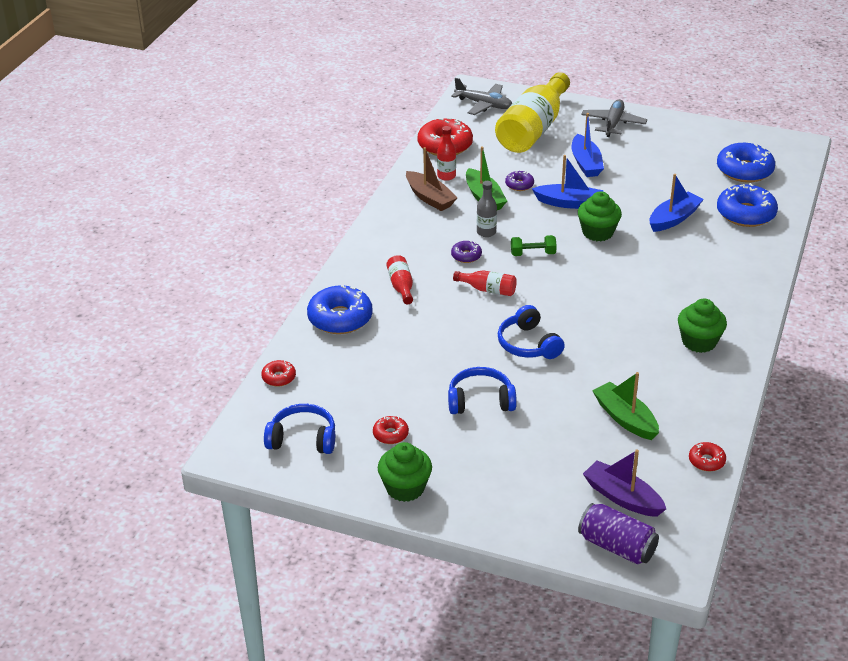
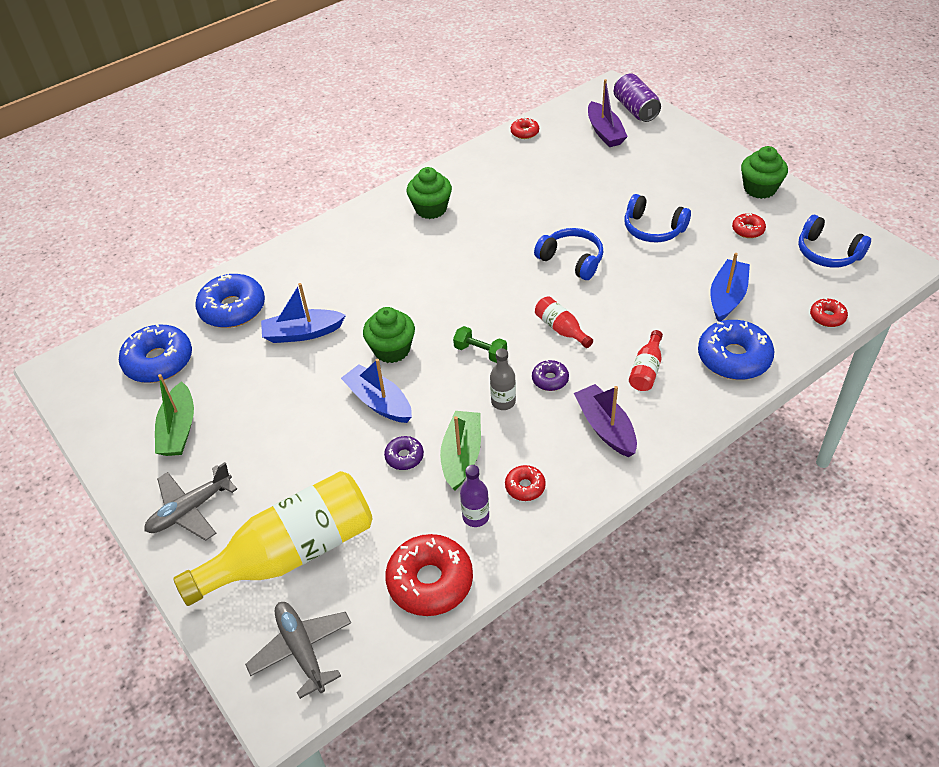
camera: 145 degrees left, 10 degrees up
brown boat [406,147,457,211] -> red donut [505,465,546,501]
red bottle [437,126,456,181] -> purple bottle [460,465,489,527]
blue headphones [498,305,565,359] -> blue headphones turned 60 degrees counterclockwise [534,228,603,280]
blue boat [572,113,604,177] -> blue boat moved to [710,253,750,322]
green boat [592,372,659,440] -> green boat moved to [155,374,194,456]
none -> purple boat [574,384,637,457]

